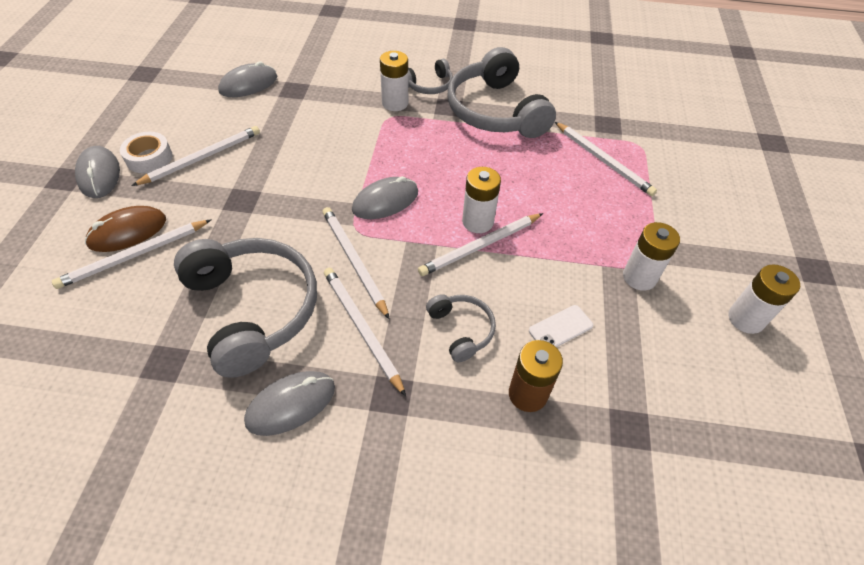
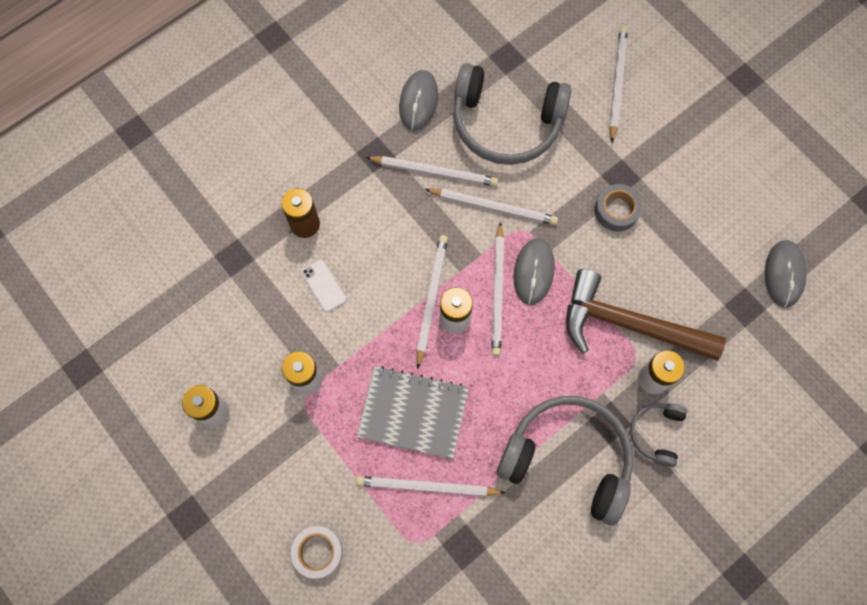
camera: 135 degrees right, 20 degrees up
grey mouse [75,146,120,198] -> none
brown mouse [85,206,166,252] -> none
white tape [120,132,172,173] -> white tape moved to [291,526,343,579]
white pencil [132,126,260,186] -> white pencil moved to [491,221,504,356]
grey headphones [426,294,496,362] -> none
white phone [529,305,593,347] -> white phone turned 45 degrees counterclockwise [301,260,347,312]
none -> grey notebook [357,366,469,459]
none -> brown hammer [566,269,726,361]
none -> grey tape [595,184,643,231]

